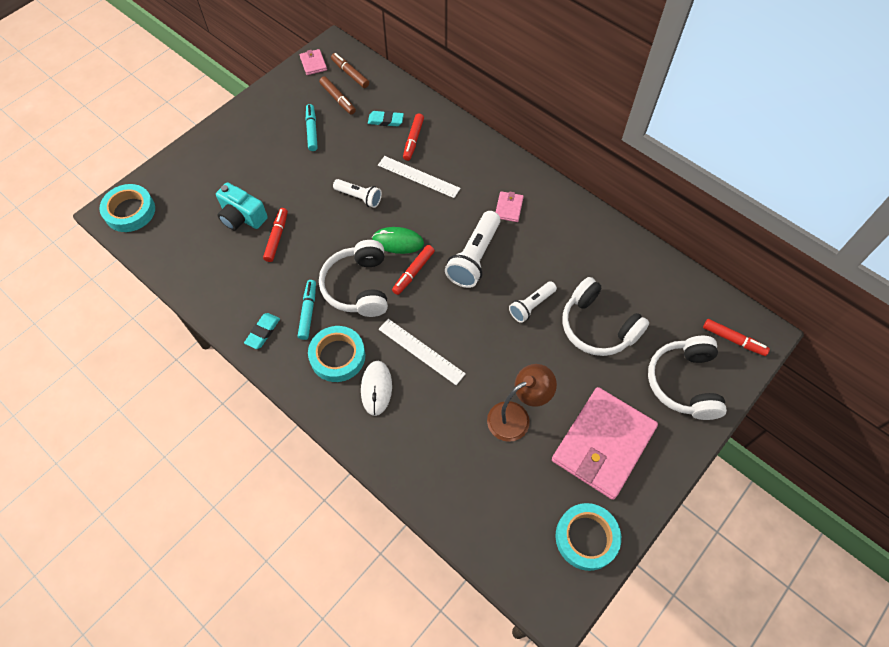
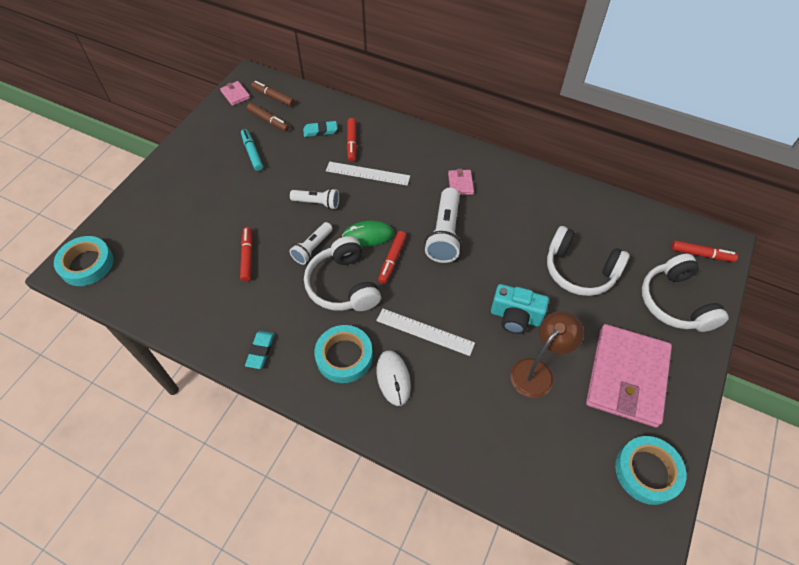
camera: 15 degrees left, 5 degrees down
turquoise camera [216,182,268,230] -> turquoise camera moved to [491,284,549,334]
turquoise marker [298,280,316,340] -> none
white flashlight [509,281,557,323] -> white flashlight moved to [290,222,333,265]

